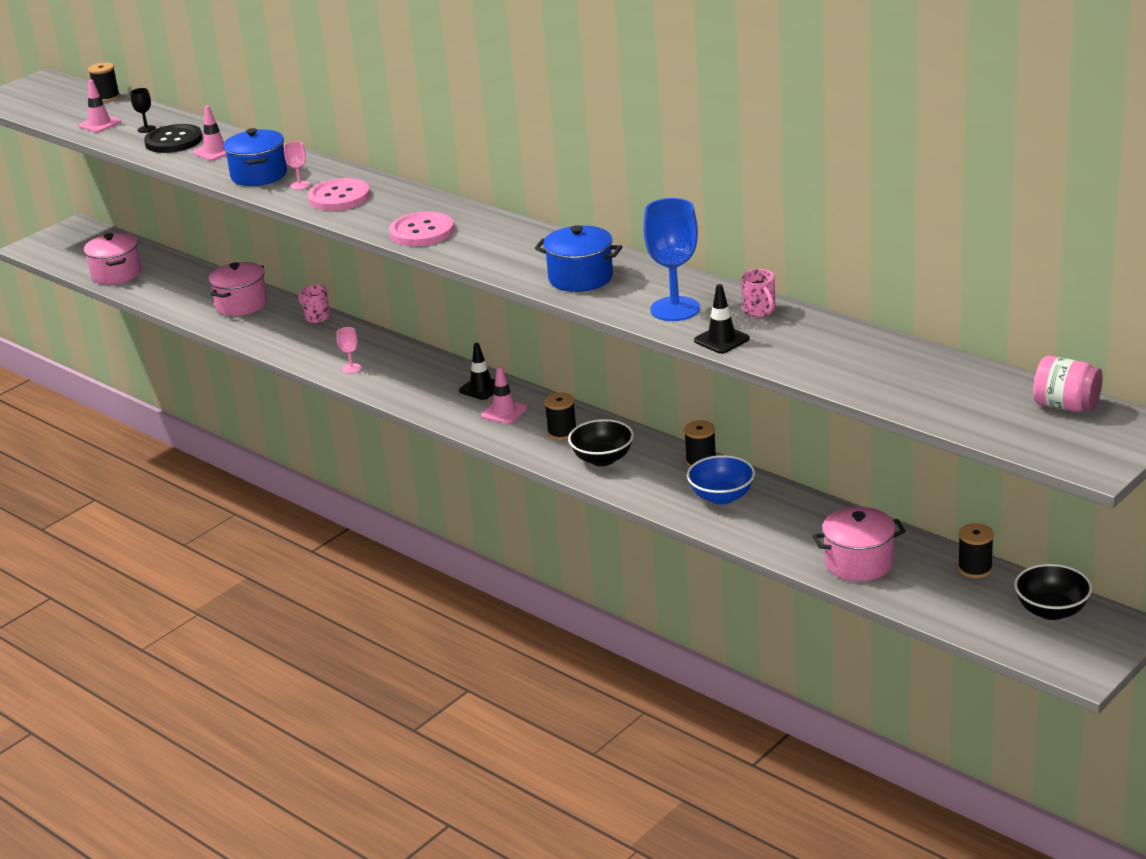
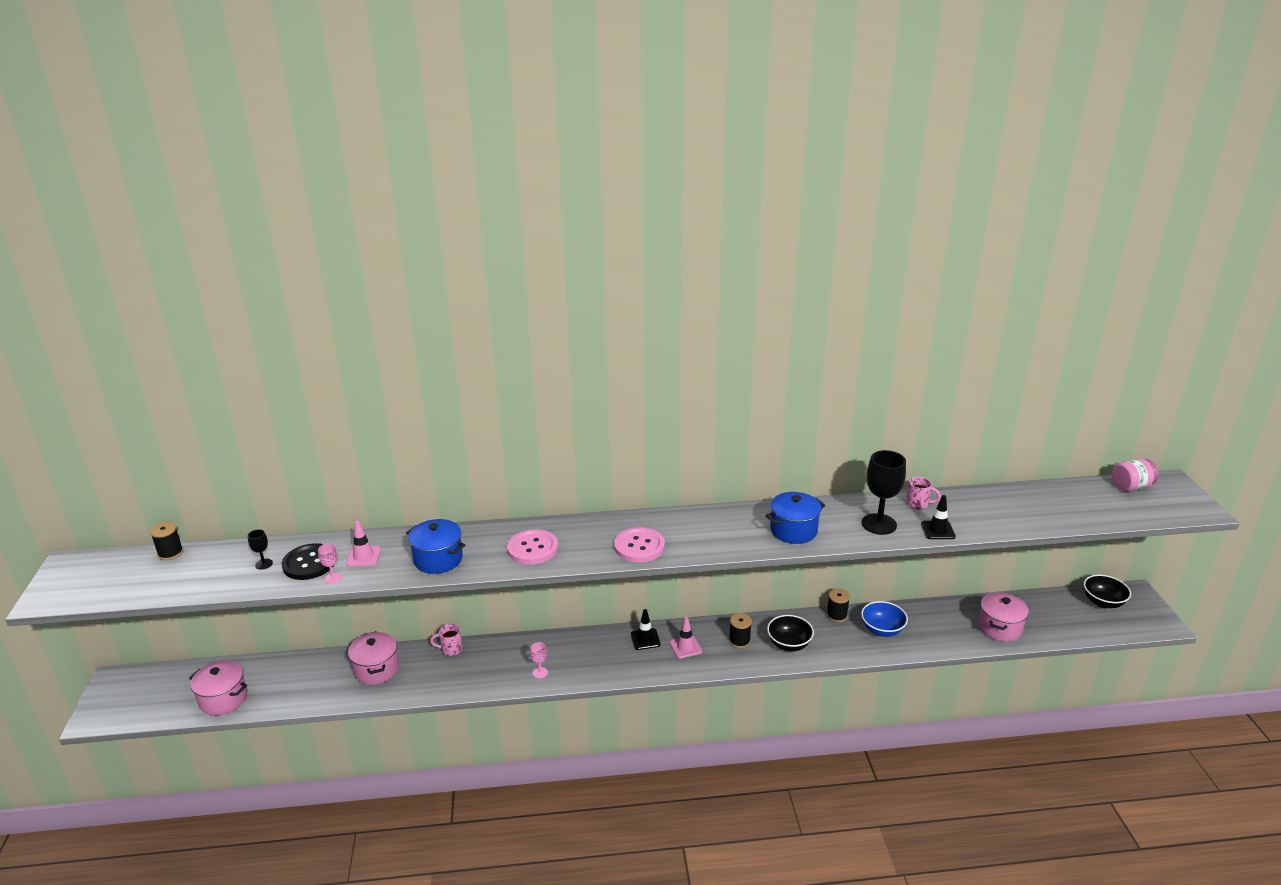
camera: 50 degrees left, 0 degrees up
pink traffic cone [78,80,121,132] -> none
pink goblet [284,141,310,190] -> pink goblet moved to [318,543,342,584]
blue goblet [643,198,700,321] -> black goblet [862,450,906,535]
black spool [958,523,994,578] -> none

